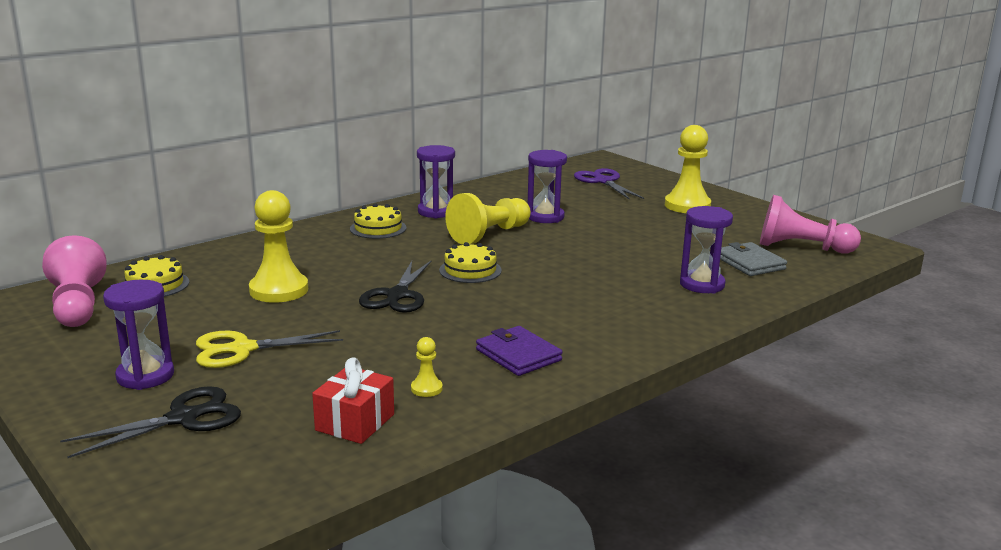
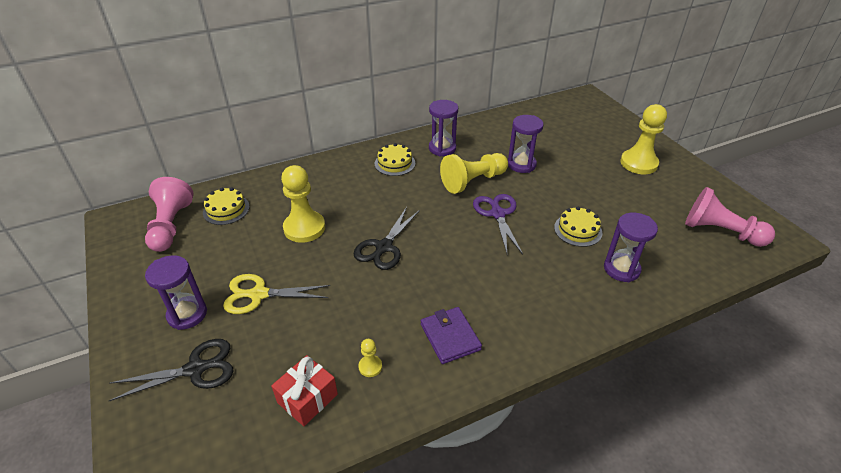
camera: 15 degrees right, 20 degrees up
yellow cake [439,242,502,283] -> yellow cake moved to [554,207,602,247]
purple scissors [574,168,644,200] -> purple scissors moved to [473,194,523,255]
grey wallet [720,242,787,276] -> none

